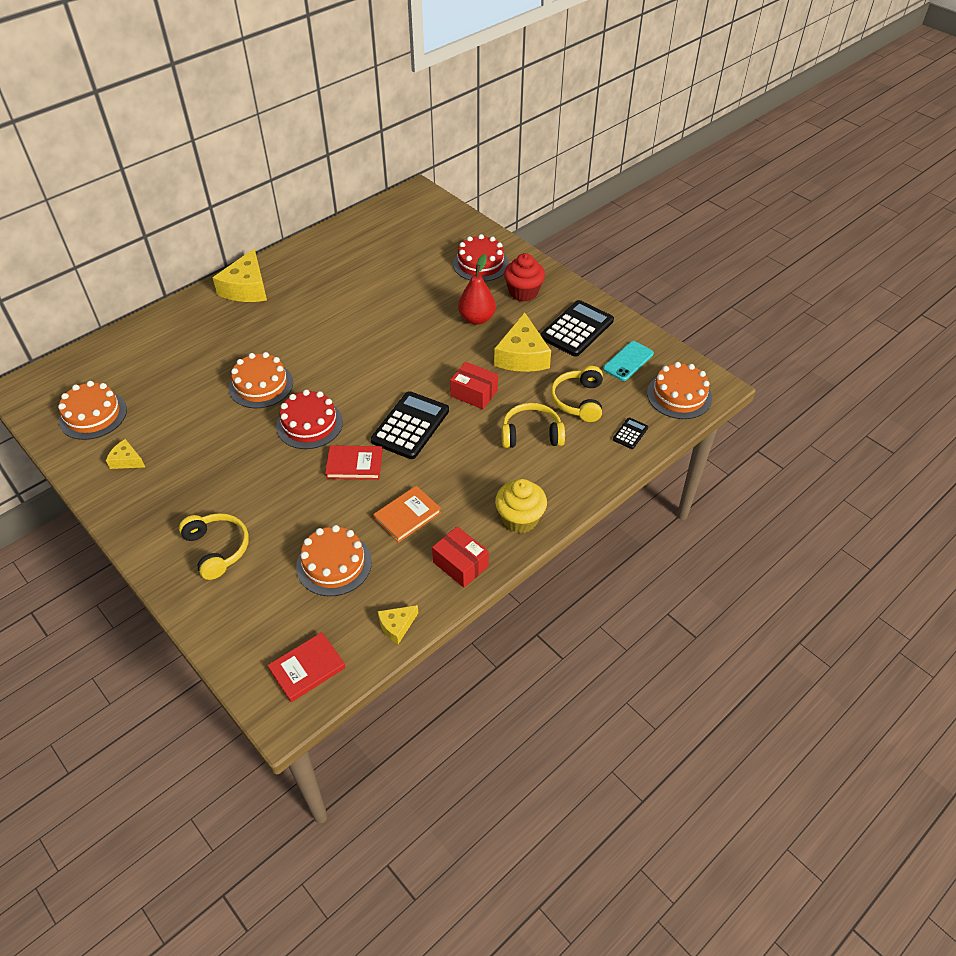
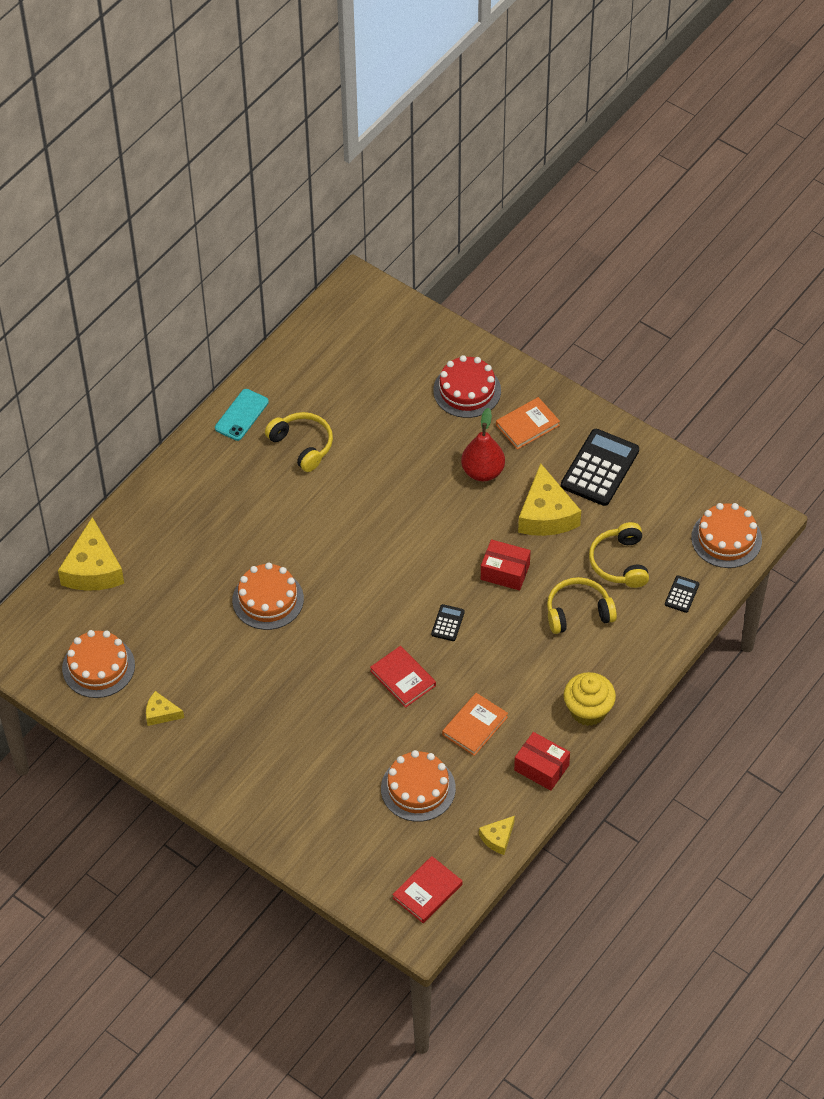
camera: 10 degrees left, 5 degrees up
yellow headphones [179,513,249,580] -> yellow headphones moved to [265,412,333,472]
yellow cheese [212,248,267,302] -> yellow cheese moved to [58,517,124,591]
red cake [276,390,343,449] -> none
red book [325,445,383,480] -> red book turned 60 degrees clockwise [370,646,436,708]
black calculator [371,391,449,459] -> black calculator [431,604,465,641], size x0.46
red cupcake [504,253,545,302] -> orange book [496,397,560,450]
turquoise phone [603,341,654,381] -> turquoise phone moved to [215,389,269,441]

